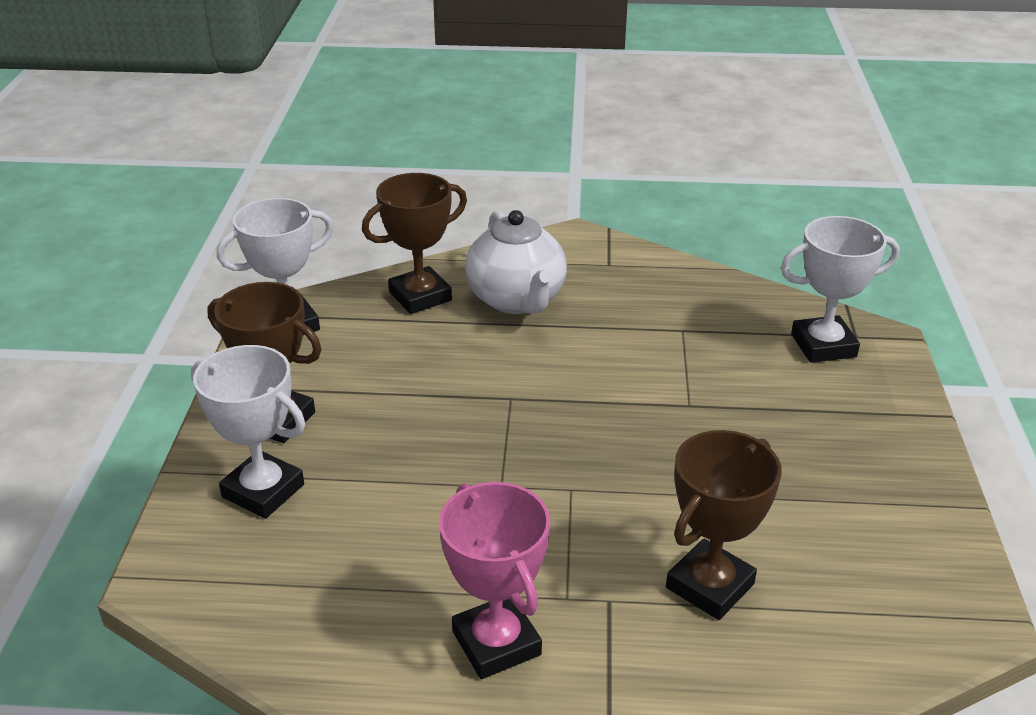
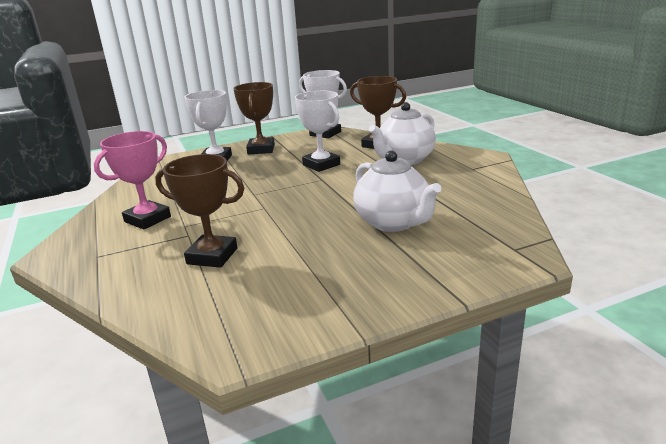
camera: 65 degrees right, 10 degrees down
white trophy [781,216,900,363] -> white trophy moved to [295,91,340,172]
none -> white teapot [353,151,441,232]

